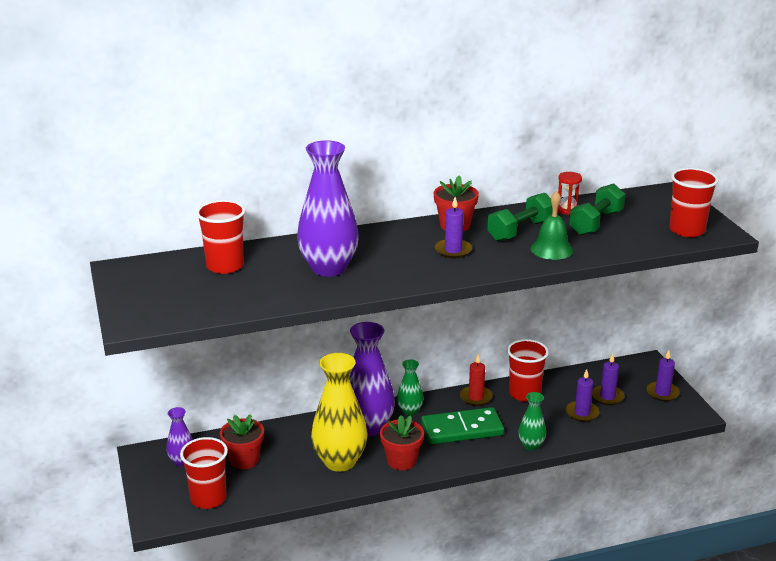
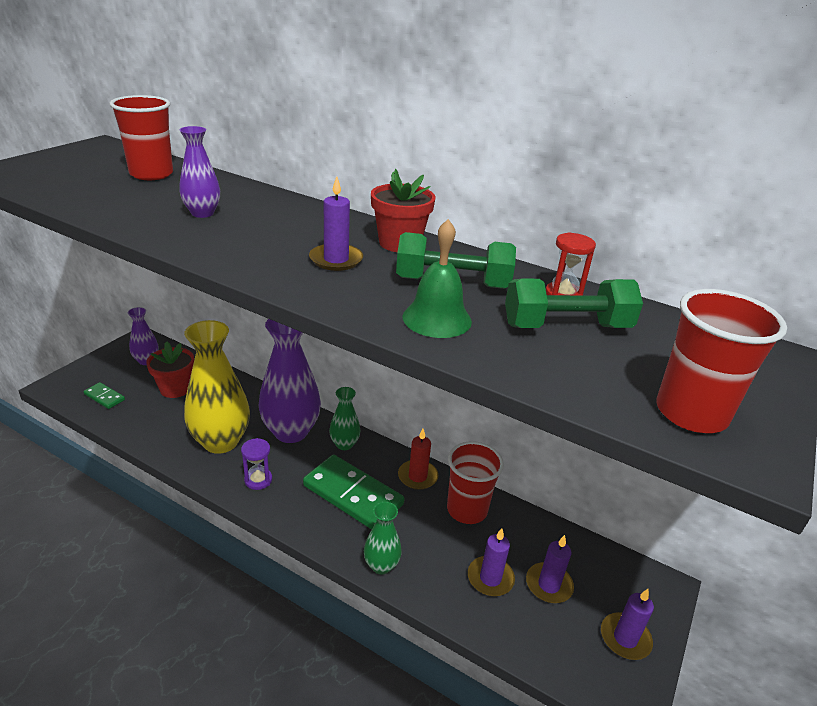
camera: 45 degrees right, 5 degrees up
red cup [180,437,228,509] -> green domino [84,382,125,409]
purple vase [297,140,359,277] -> purple vase [179,126,220,218], size x0.51
red flower pot [380,415,424,470] -> purple hourglass [241,438,272,490]

